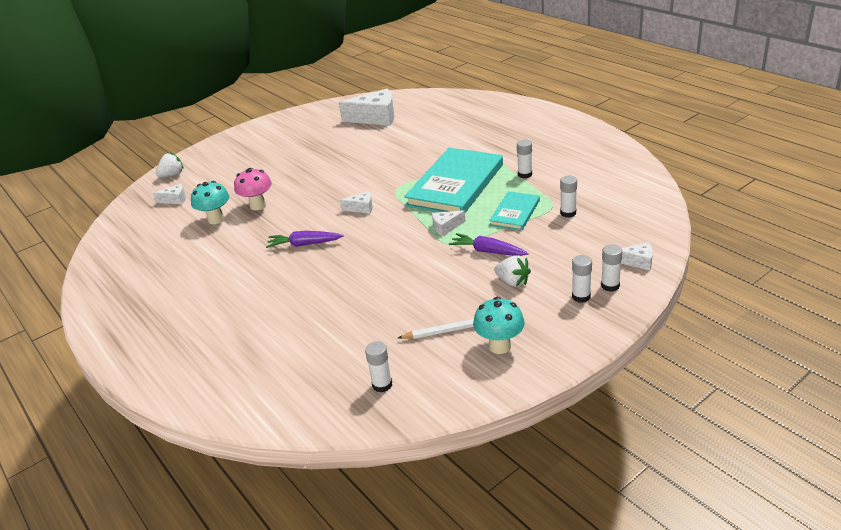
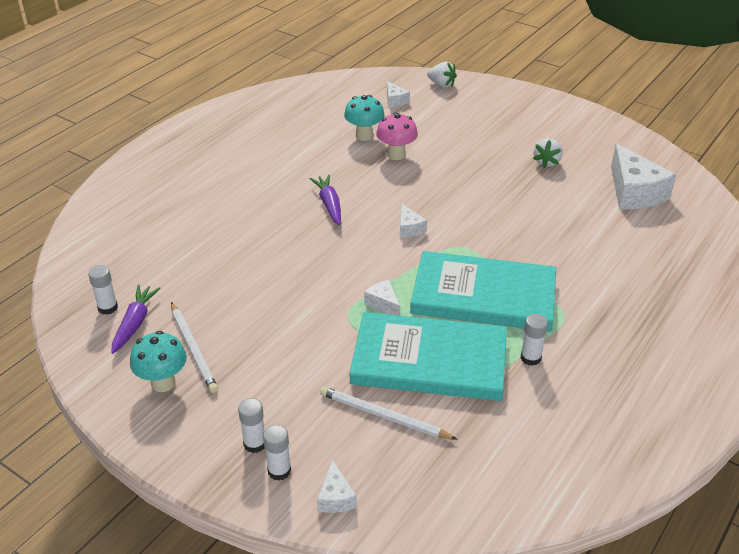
camera: 70 degrees right, 5 degrees up
purple carrot [449,233,529,256] -> purple carrot moved to [111,285,161,354]
turquoise book [489,191,540,231] -> turquoise book [350,312,507,401], size x1.94
white strawberry [494,255,531,287] -> white strawberry moved to [533,138,563,168]
white glue stick [560,176,577,218] -> none
none -> white pencil [320,387,457,440]

